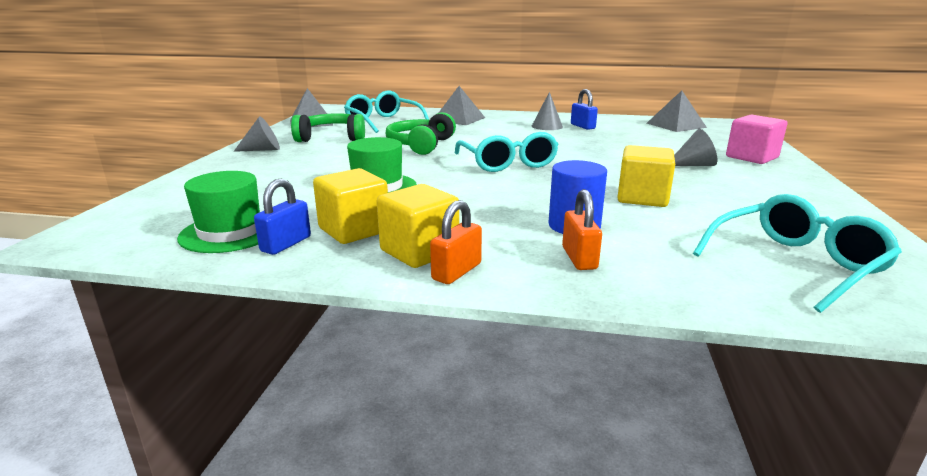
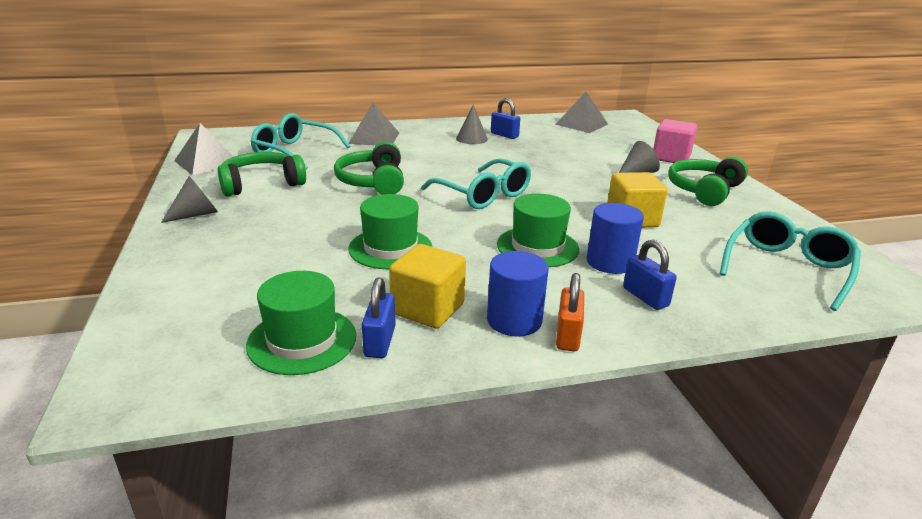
camera: 25 degrees left, 5 degrees up
yellow cube [377,184,459,268] -> blue cylinder [487,251,549,337]
orange padlock [562,189,602,270] -> blue padlock [623,240,677,310]
none -> green hat [497,194,579,267]
none -> green headphones [668,157,748,206]

